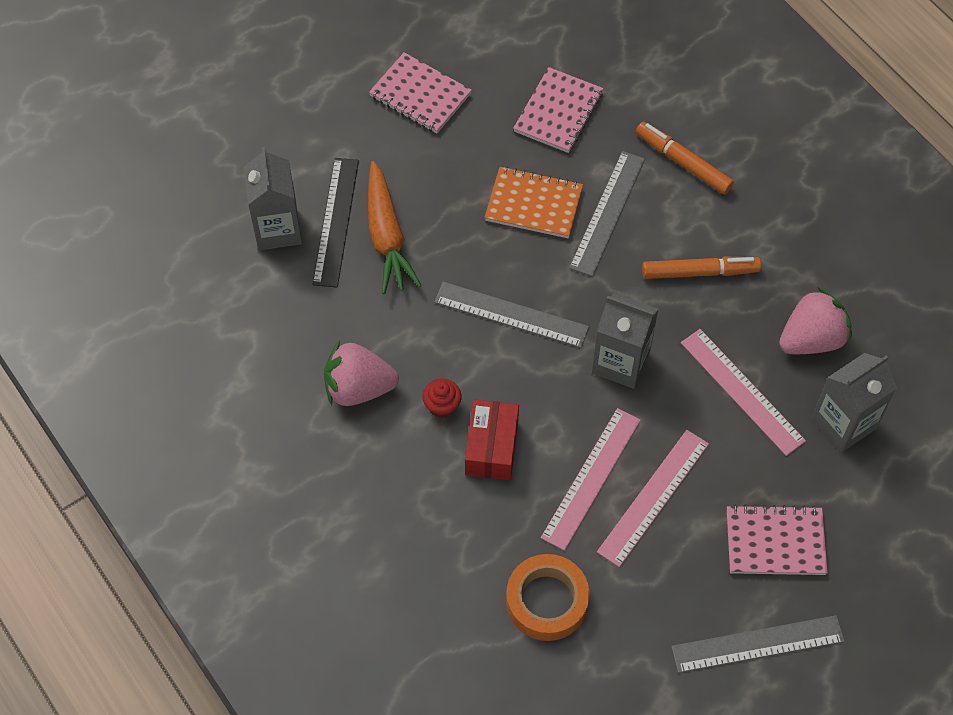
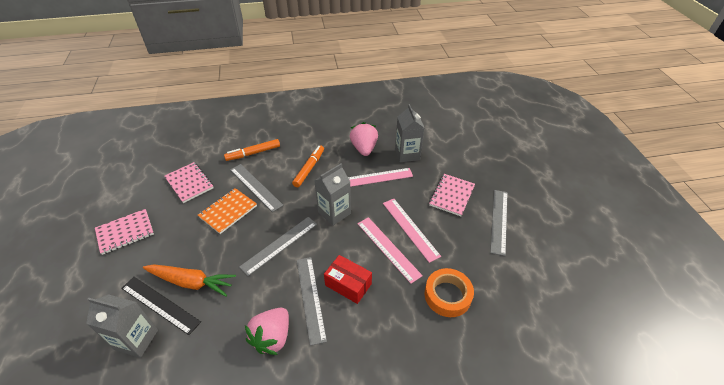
camera: 65 degrees left, 15 degrees down
red cupcake [423,379,462,418] -> grey ruler [297,257,327,346]

